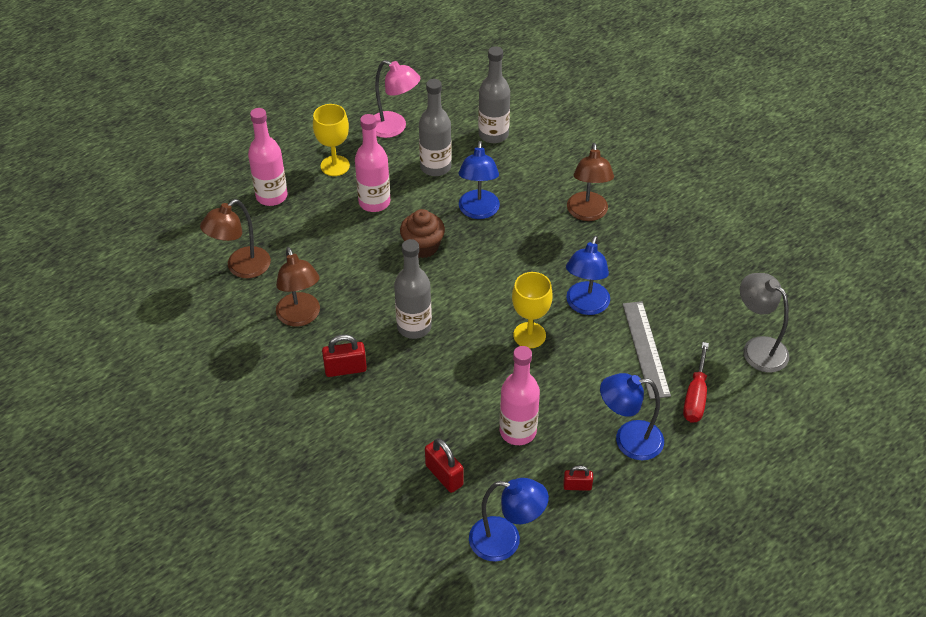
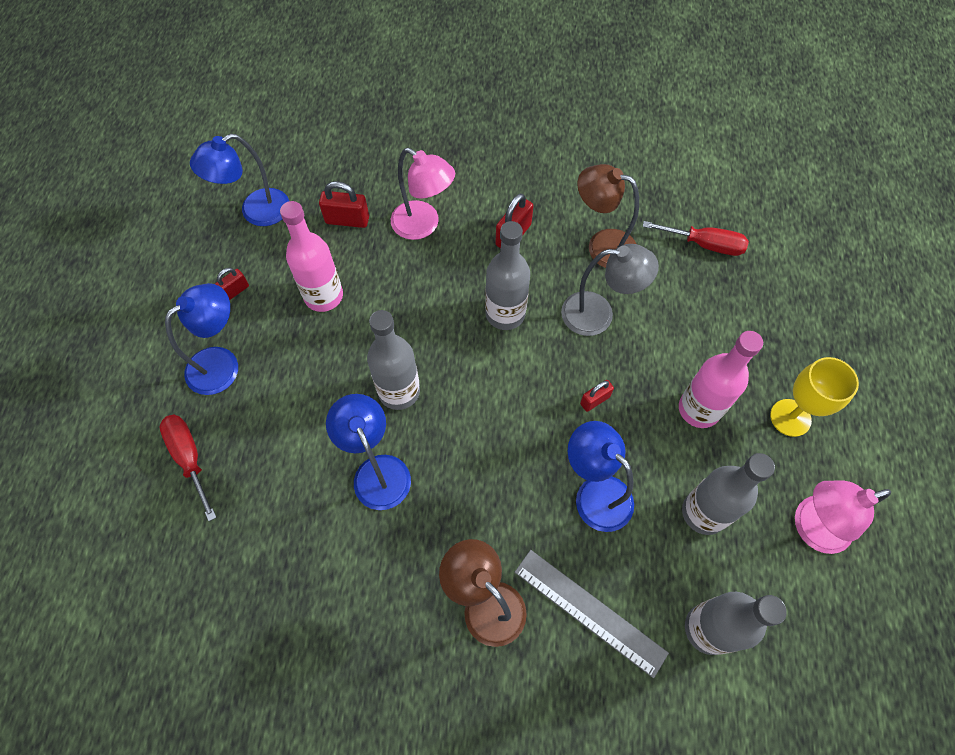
camera: 135 degrees right, 15 degrees up
brown lamp [200,199,271,278] -> red screwdriver [643,221,749,256]
pink bottle [248,108,287,206] -> none
brown cupcake [400,209,445,258] -> red padlock [580,380,614,412]
yellow goblet [512,272,553,348] -> grey bottle [367,310,420,410]
grey ruler [622,301,671,399] -> grey ruler moved to [515,550,669,678]
grey lamp [740,273,789,373] -> grey lamp moved to [561,244,659,336]
none -> pink lamp [391,148,455,240]

